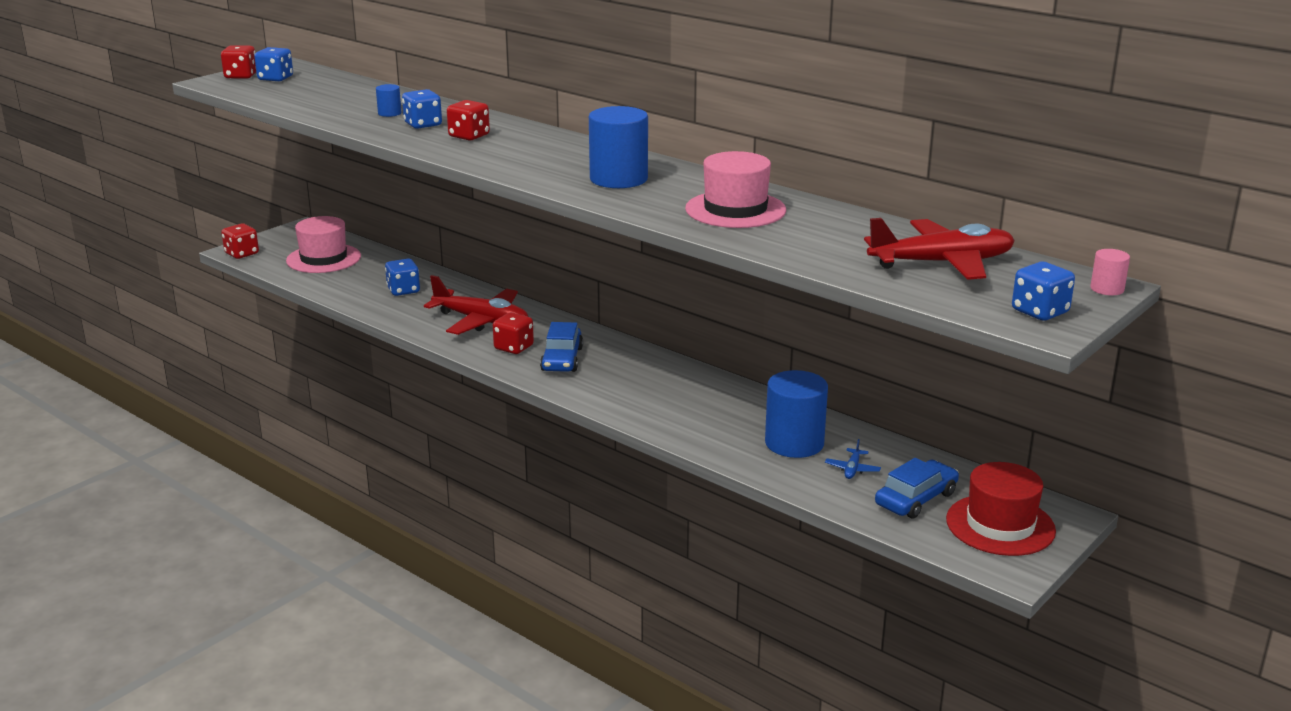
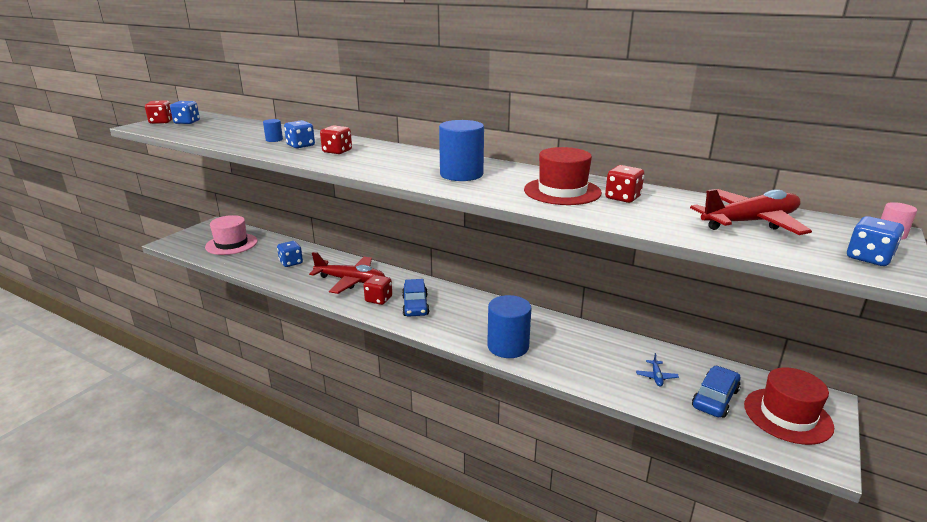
camera: 10 degrees left, 0 degrees up
red dice [221,224,259,259] -> red dice moved to [605,165,644,203]
pink hat [685,151,786,228] -> red hat [524,147,602,205]
blue cylinder [765,370,828,458] -> blue cylinder moved to [487,295,531,358]

